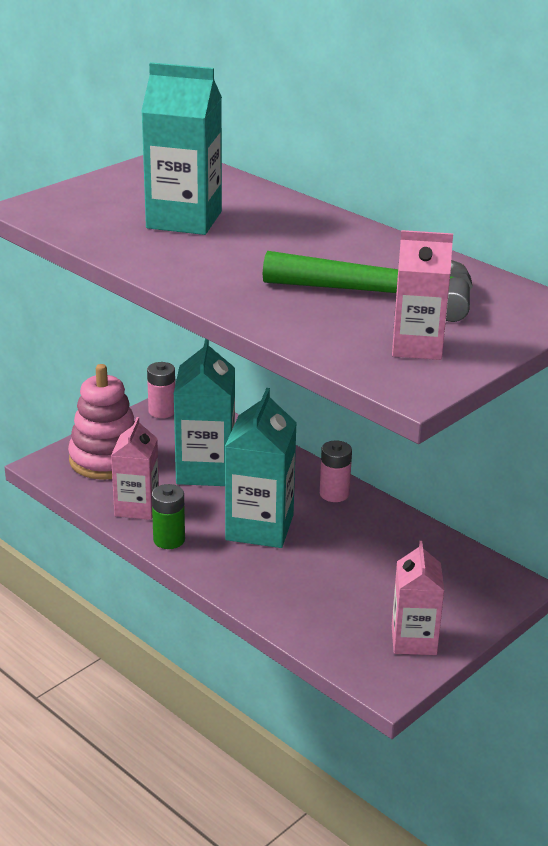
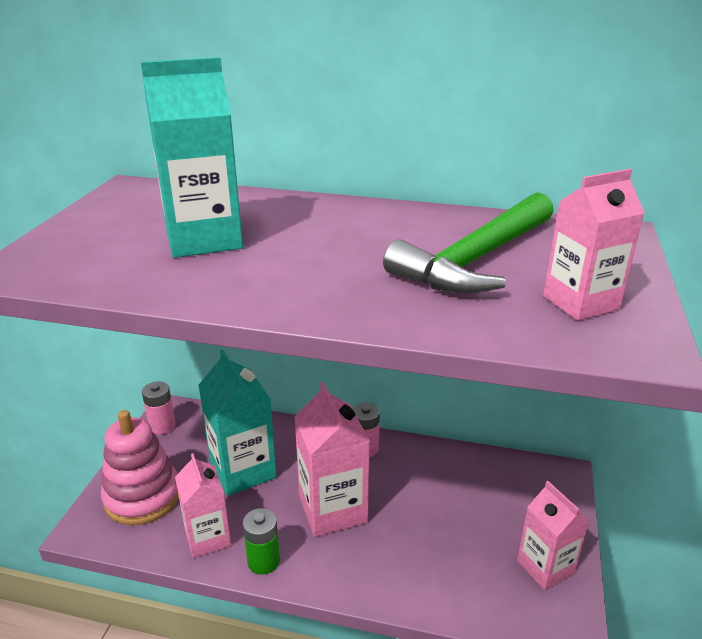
camera: 30 degrees left, 0 degrees up
turquoise carton [225,388,297,548] -> pink carton [294,382,370,537]
green hammer [263,251,473,322] -> green hammer turned 150 degrees clockwise [383,192,554,294]

